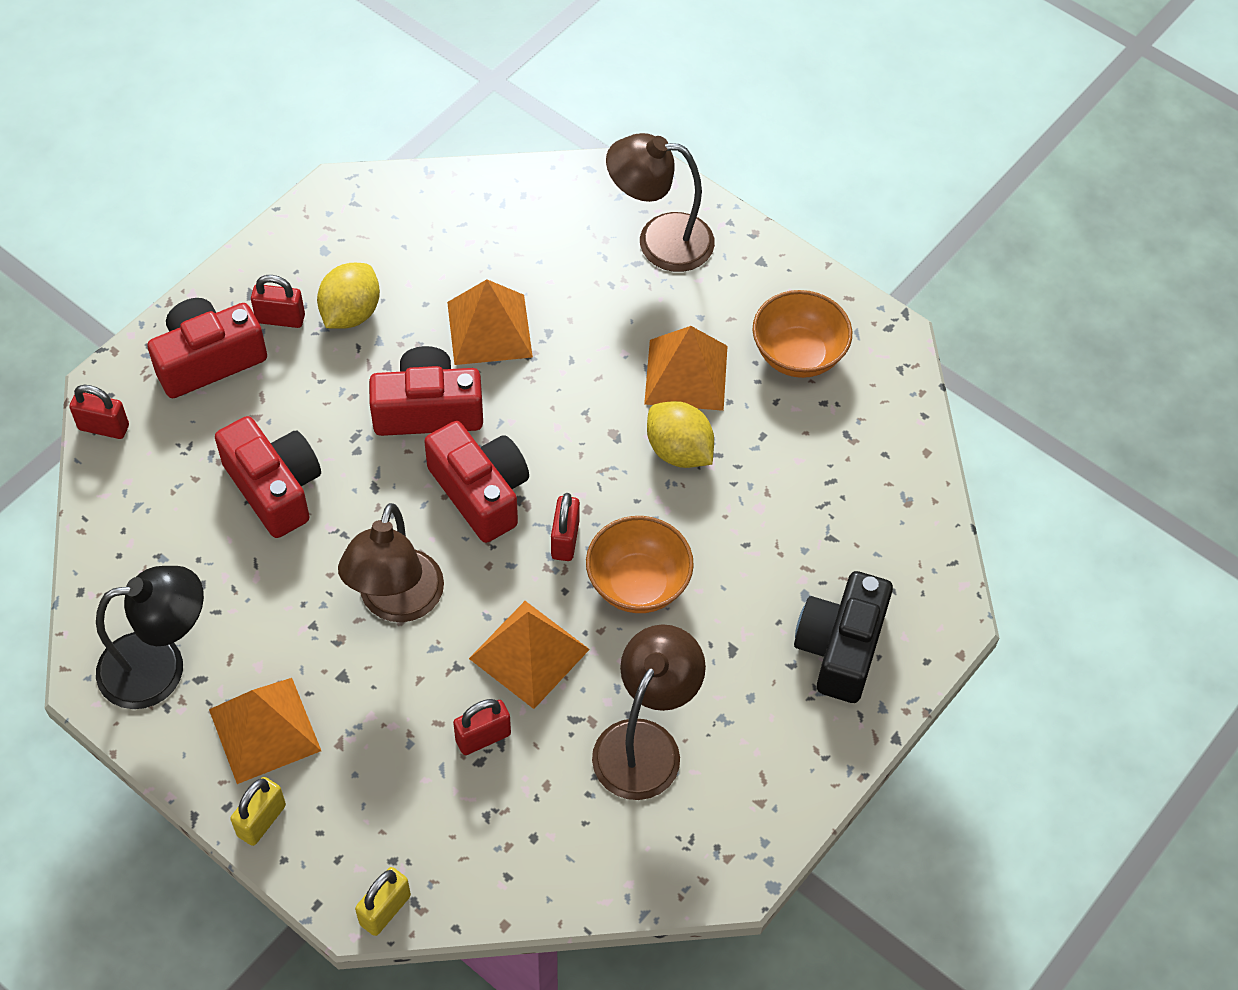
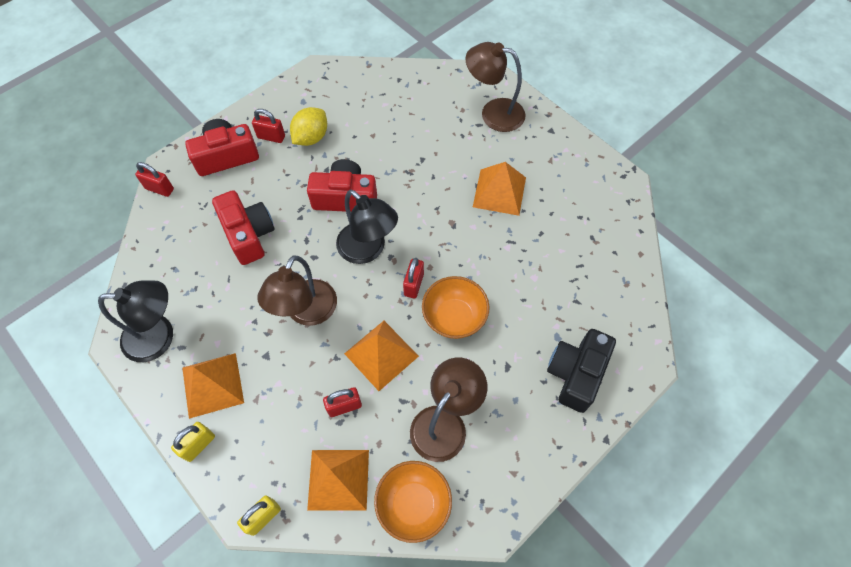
camera: 10 degrees right, 5 degrees up
red camera [424,421,529,543] -> black lamp [336,190,398,264]
orange pyramid [447,279,533,365] -> orange pyramid moved to [307,450,369,510]
yellow lemon [647,401,714,468] -> none
orange bowl [753,290,852,378] -> orange bowl moved to [374,461,452,543]

